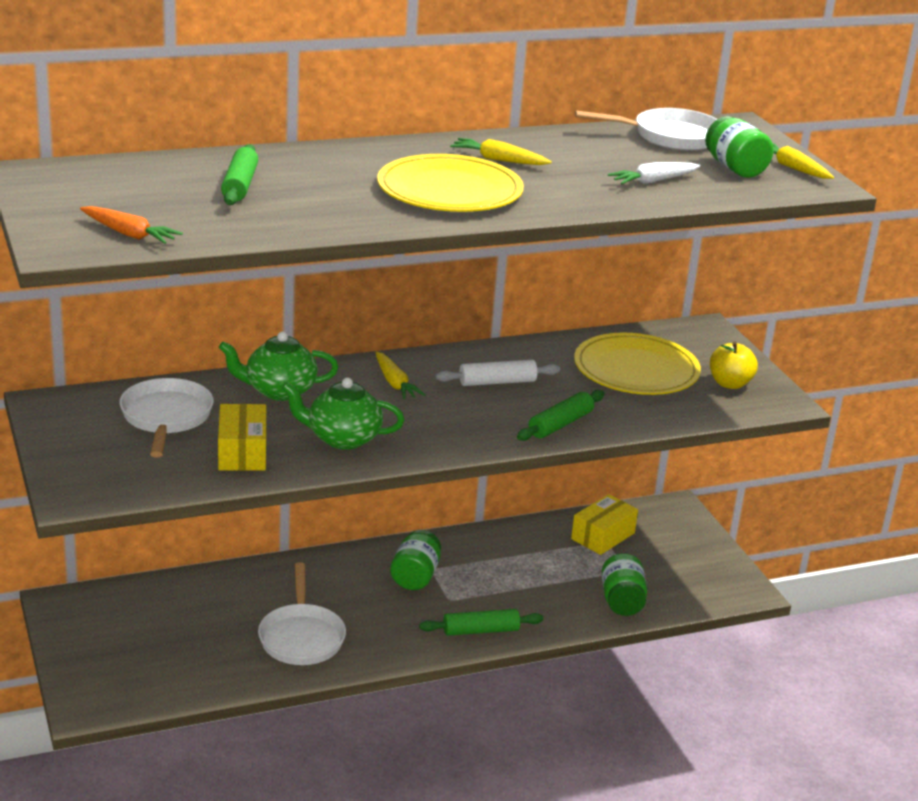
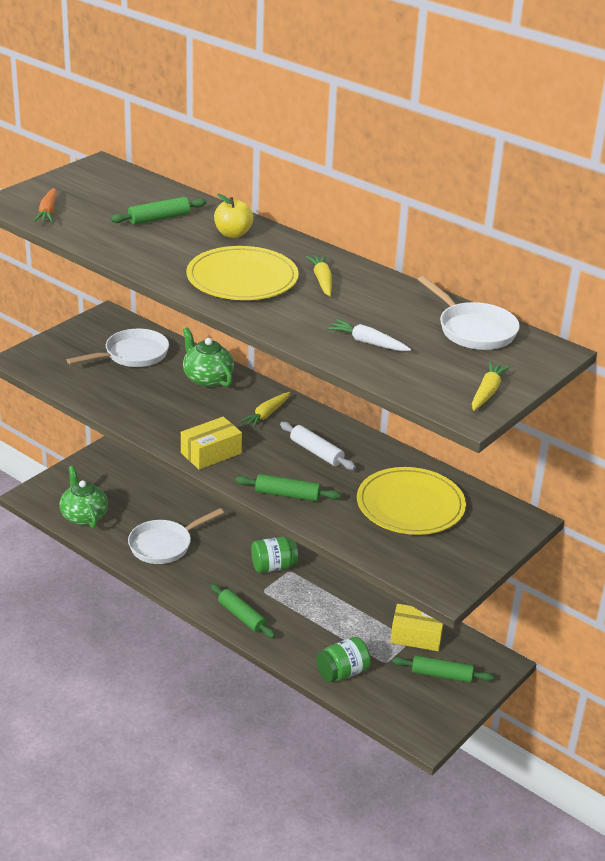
camera: 60 degrees right, 5 degrees up
yellow box [218,404,266,471] -> yellow box moved to [181,417,242,470]
green teapot [282,378,404,450] -> green teapot moved to [59,466,108,528]
green jar [705,116,774,178] -> none
yellow apple [710,341,758,389] -> yellow apple moved to [214,194,253,238]
none -> green rolling pin [392,655,494,683]

